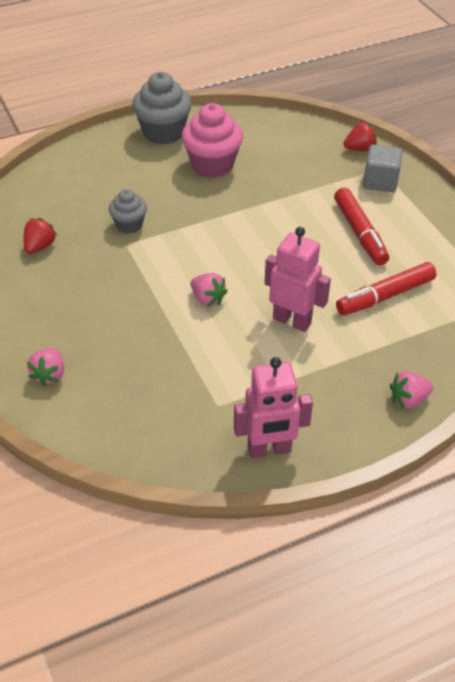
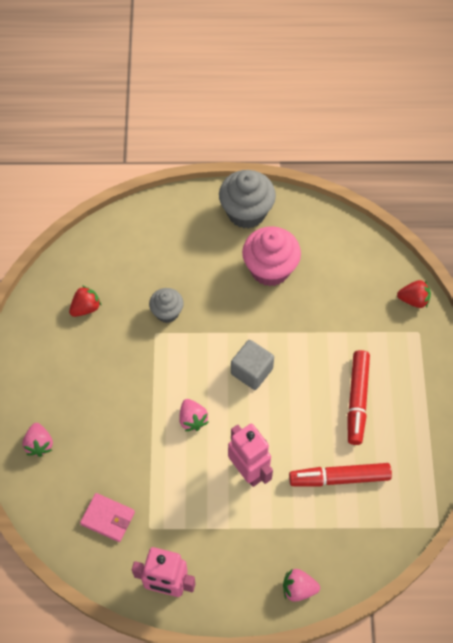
camera: 25 degrees right, 15 degrees up
pink strawberry [27,348,64,387] -> pink strawberry turned 45 degrees counterclockwise [22,423,53,457]
grey cube [363,144,403,192] -> grey cube moved to [231,340,274,390]
none -> pink wallet [80,493,135,542]

